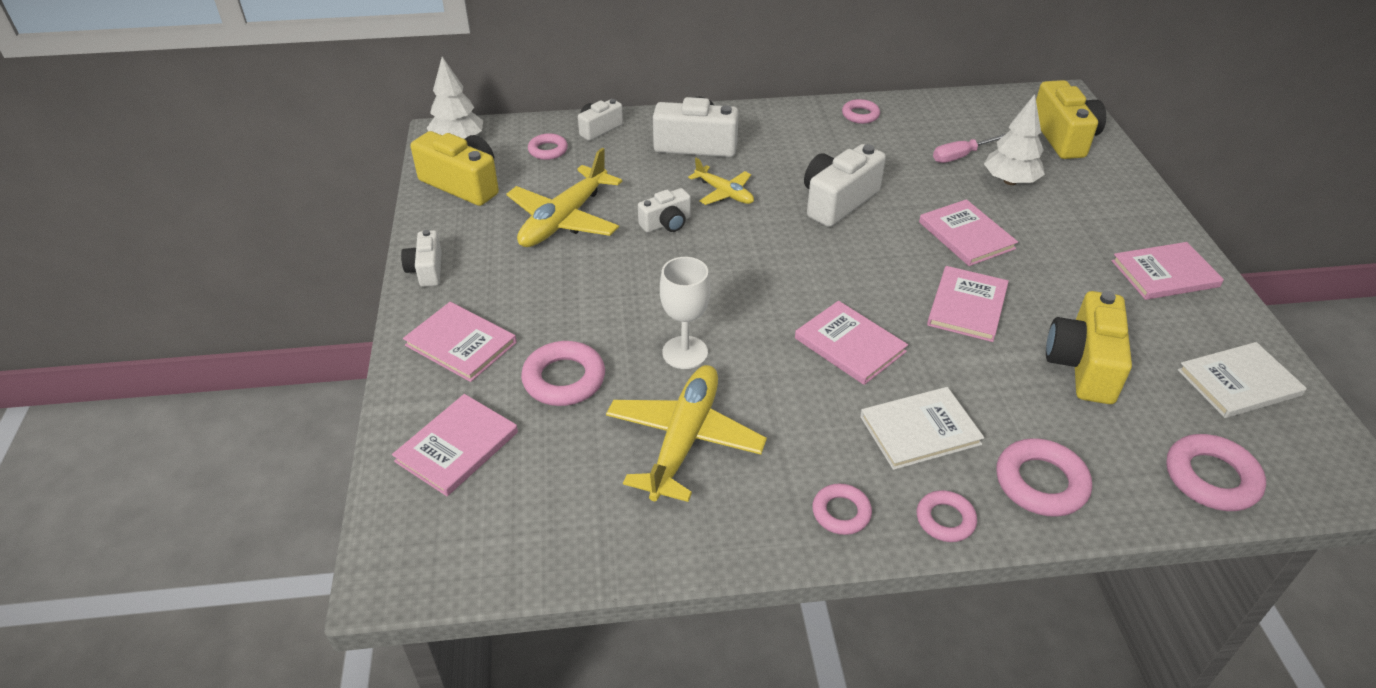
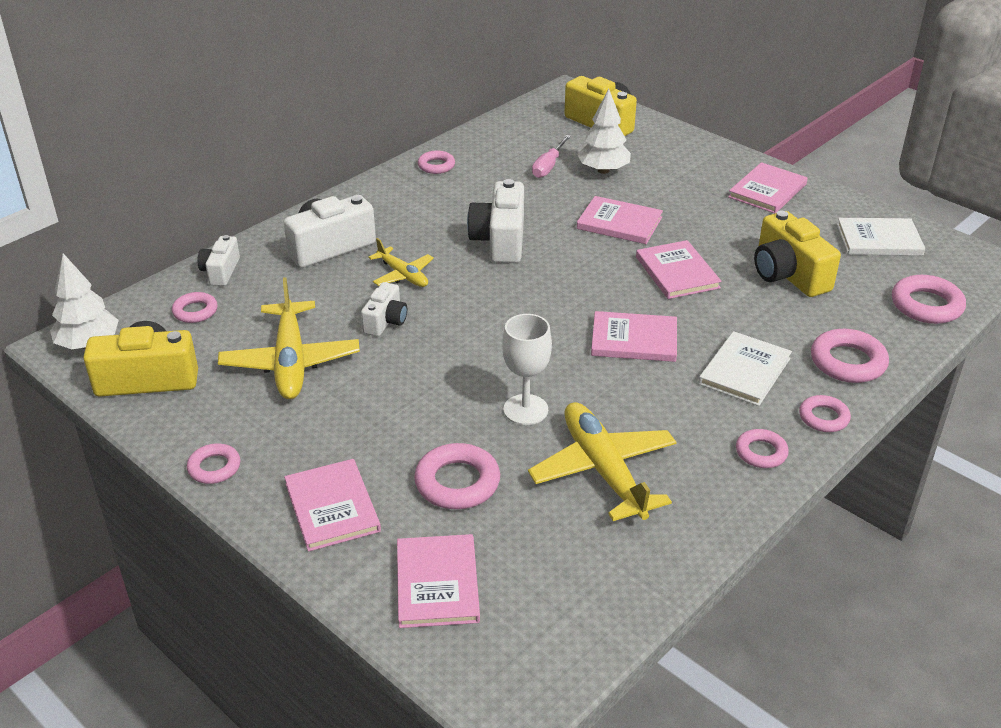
camera: 40 degrees left, 5 degrees down
white camera [401,230,442,287] -> pink ring [187,443,240,484]
pink book [403,302,517,382] -> pink book turned 75 degrees clockwise [284,459,381,552]
yellow plane [688,158,754,205] -> yellow plane turned 45 degrees clockwise [368,238,434,287]
white book [1178,342,1307,418] -> white book turned 60 degrees clockwise [837,218,925,256]

